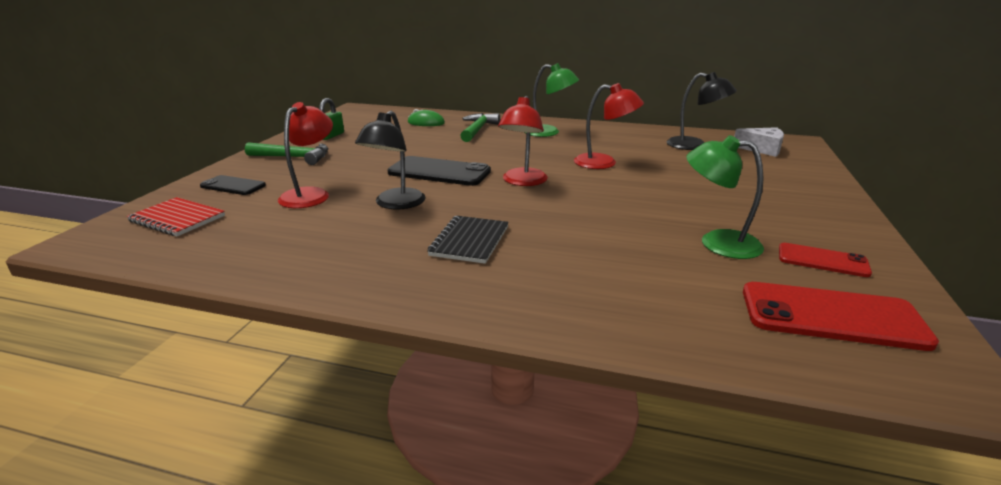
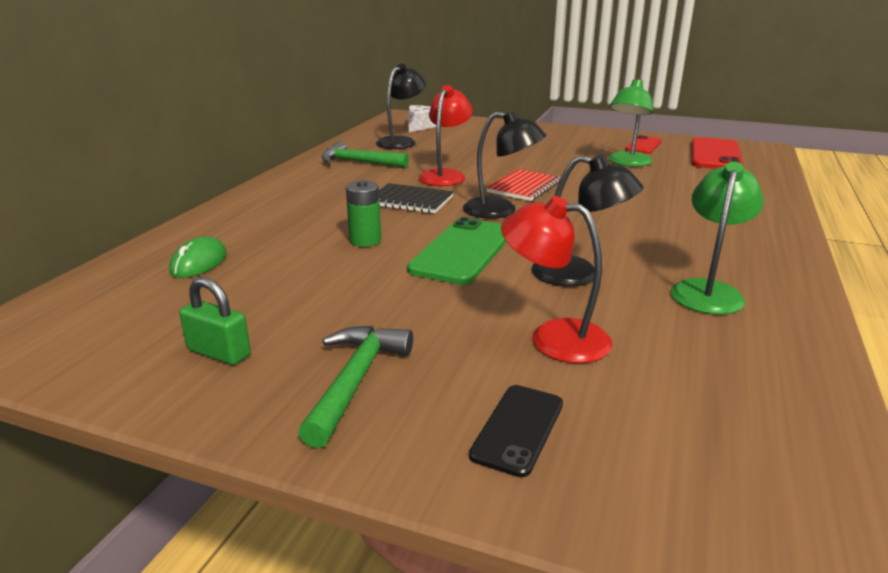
camera: 85 degrees left, 0 degrees up
red notebook [126,197,225,236] -> red notebook moved to [486,169,561,201]
black phone [387,156,491,186] -> green phone [407,217,507,285]
black notebook [427,216,509,264] -> black notebook moved to [379,183,454,214]
green hammer [460,113,500,142] -> green hammer moved to [322,141,409,168]
red lamp [498,96,548,186] -> black lamp [463,110,546,218]
green lamp [524,63,579,137] -> green lamp moved to [671,162,764,315]
none -> green battery [346,180,381,247]

